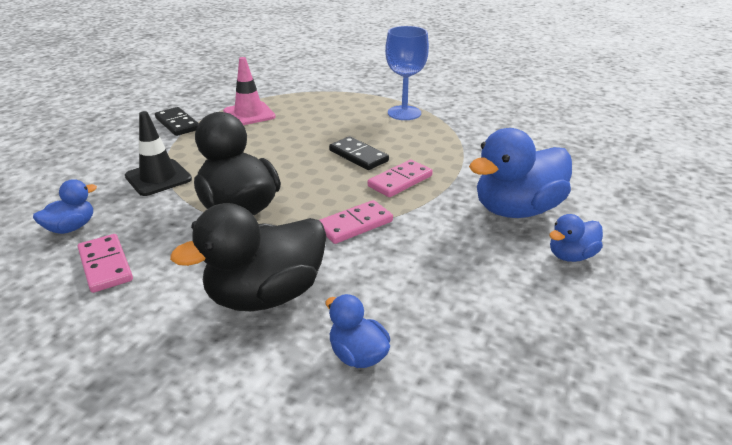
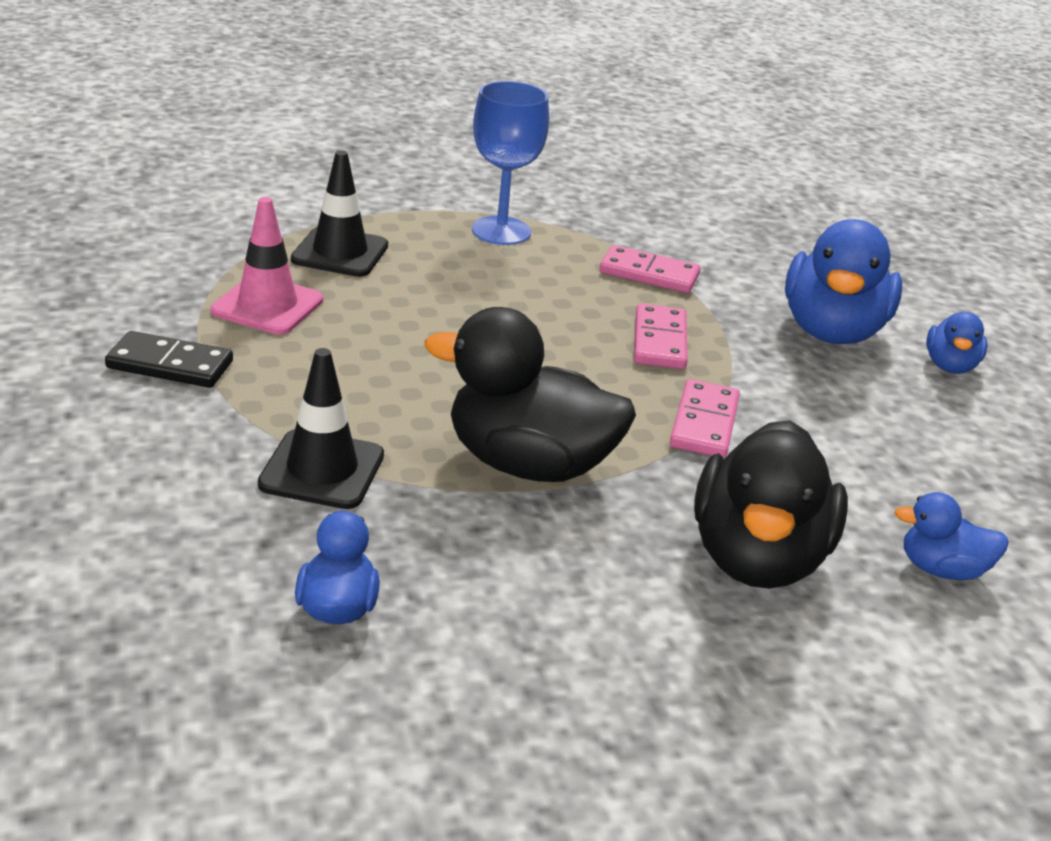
camera: 45 degrees left, 0 degrees up
pink domino [78,234,133,293] -> pink domino moved to [599,245,700,293]
black domino [329,136,389,170] -> none
none -> black traffic cone [291,150,388,277]

